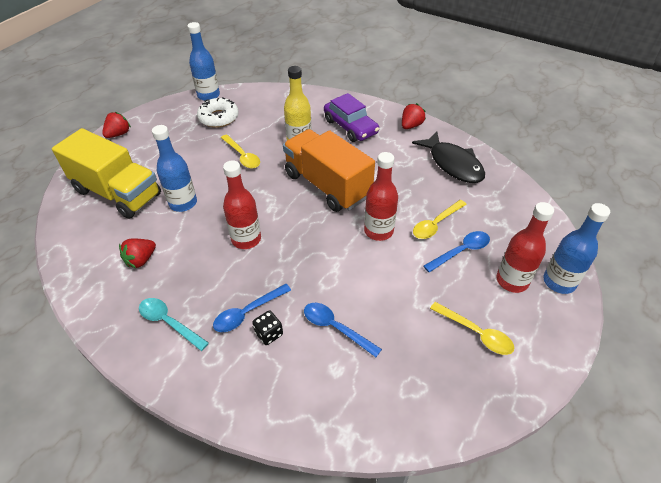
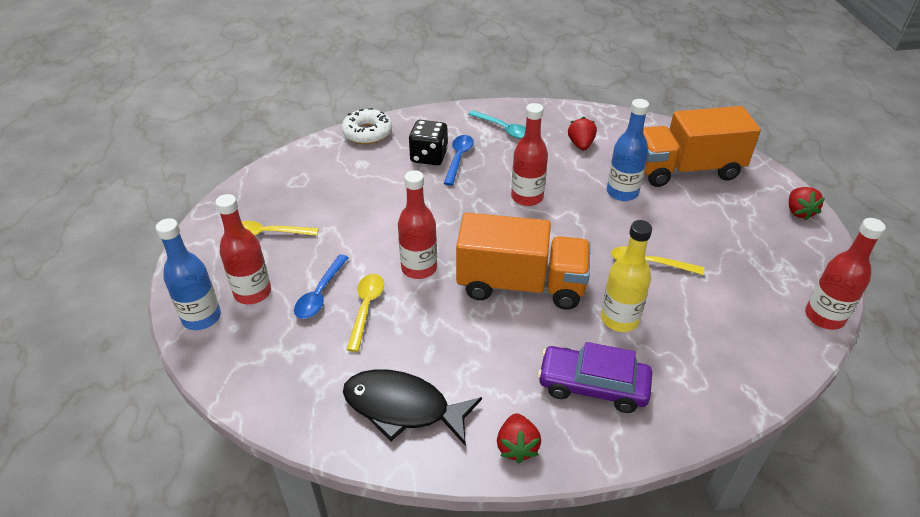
camera: 140 degrees right, 5 degrees down
yellow truck [52,128,161,219] -> orange truck [643,106,761,187]
turquoise spoon [139,298,209,351] -> turquoise spoon turned 45 degrees clockwise [468,110,526,139]
blue bottle [187,22,220,101] -> red bottle [805,218,886,330]
white donut [197,97,239,128] -> white donut moved to [342,108,392,144]
black dice [252,310,283,345] -> black dice [409,120,448,165], size x1.68
blue spoon [304,303,382,357] -> none

